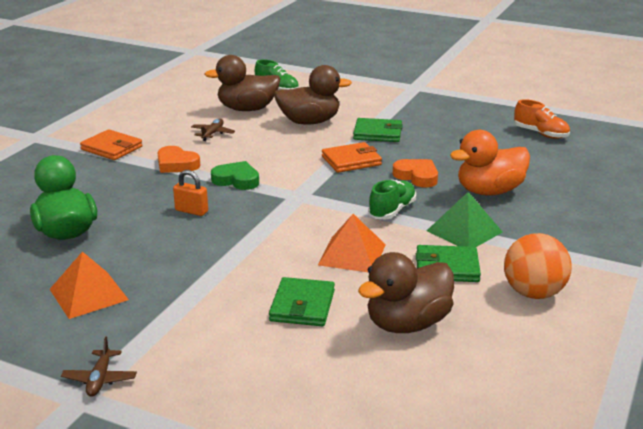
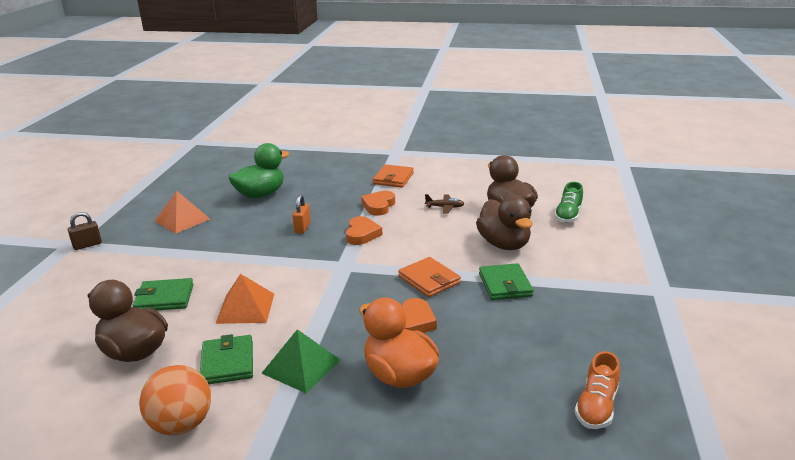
camera: 75 degrees right, 0 degrees up
brown plane [61,337,137,397] -> brown padlock [68,212,102,250]
green heart [211,161,259,190] -> orange heart [346,216,382,245]
green shoe [368,180,416,219] -> none

